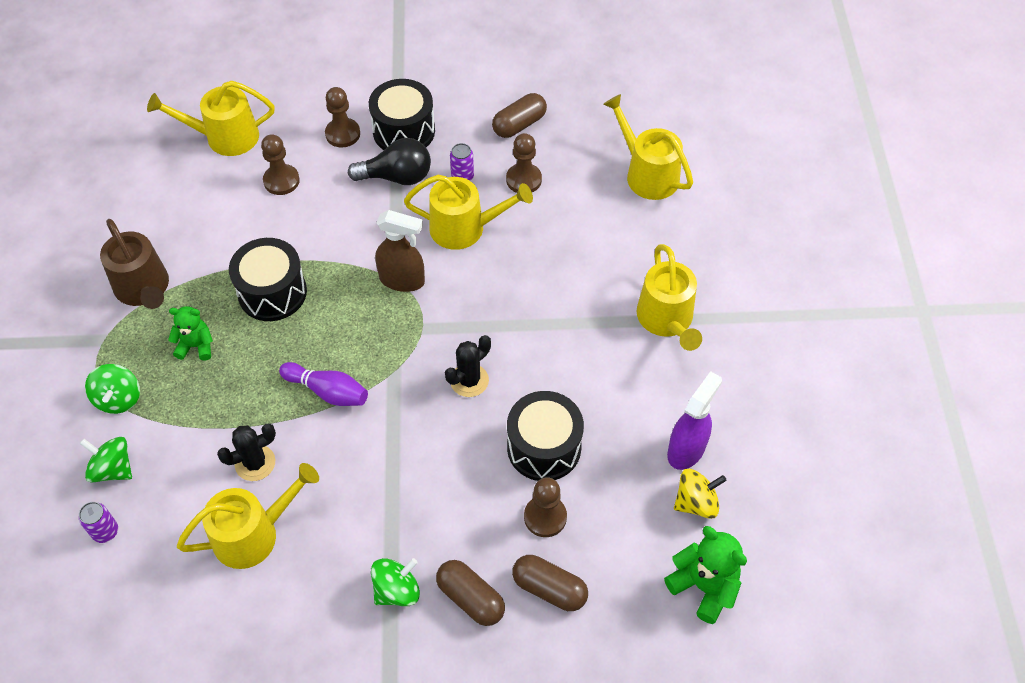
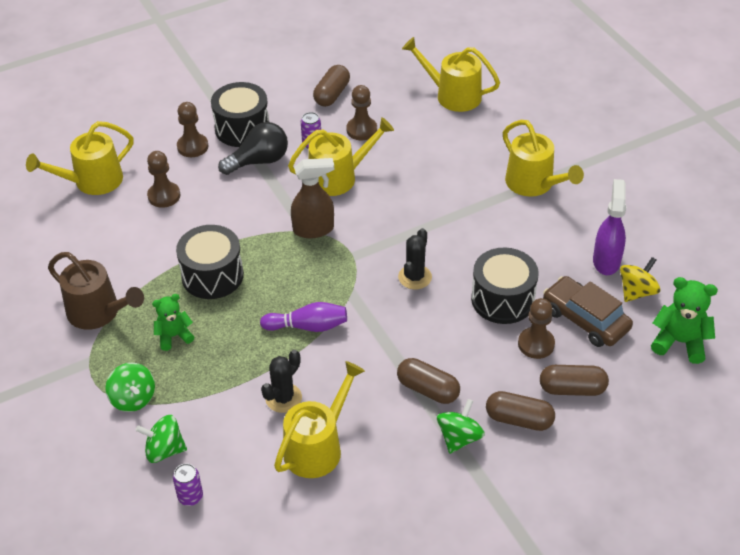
camera: 25 degrees left, 10 degrees down
none -> brown capsule [397,358,460,404]
none -> brown car [543,276,633,347]

